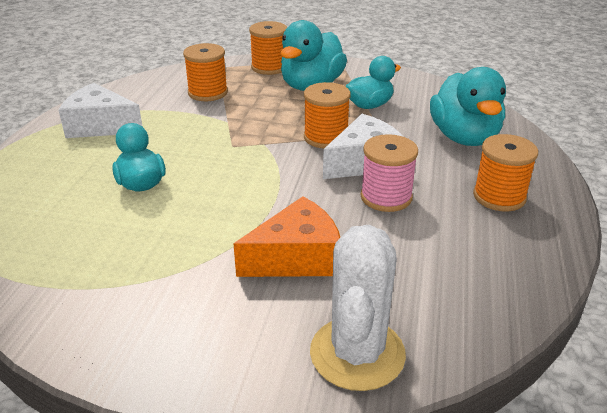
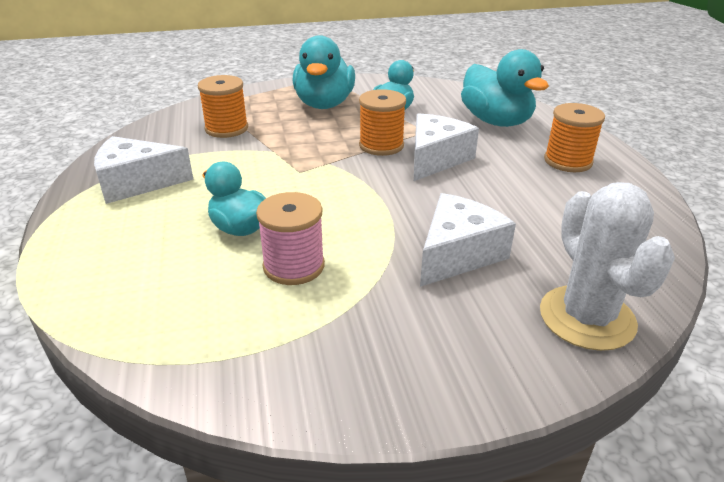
camera: 25 degrees left, 0 degrees up
orange cheese [234,196,340,277] -> white cheese [420,193,516,287]
orange spool [249,21,287,75] -> none
pink spool [361,134,418,212] -> pink spool moved to [256,192,325,285]

